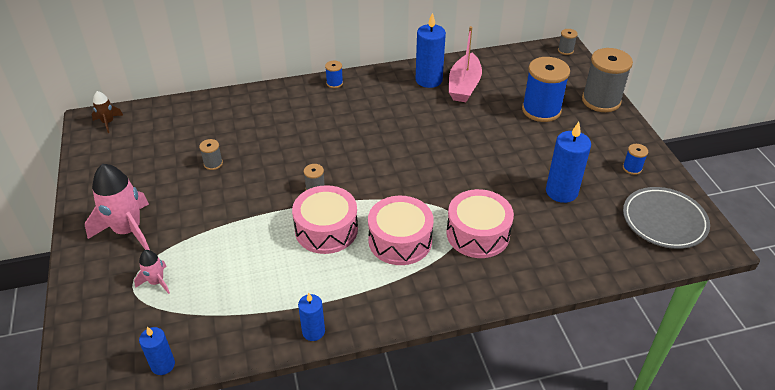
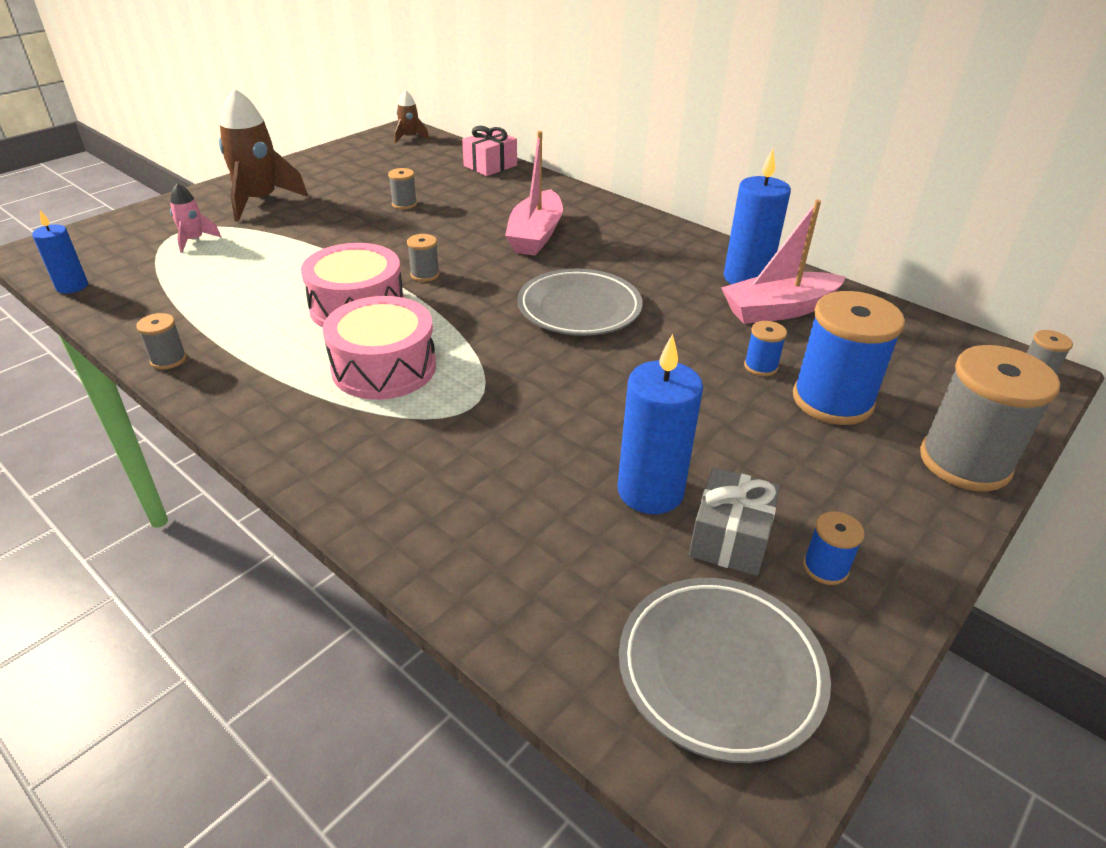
camera: 55 degrees right, 5 degrees down
pink rocket [85,164,150,250] -> brown rocket [219,88,308,222]
blue candle [298,293,325,341] -> grey spool [136,313,187,370]
blue spool [325,61,343,88] -> blue spool moved to [744,321,787,376]
pink drum [446,189,514,258] -> none
none -> pink gift [462,126,517,176]
none -> pink boat [505,131,563,255]
none -> grey plate [518,269,643,336]
none -> grey gift [689,468,780,576]

